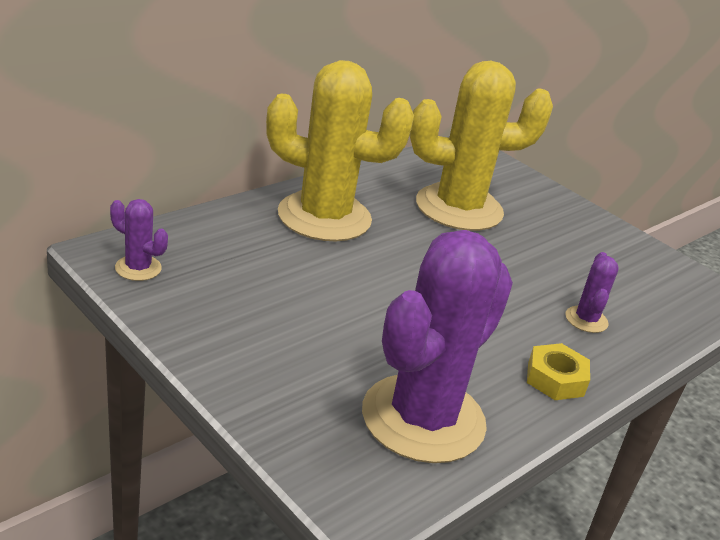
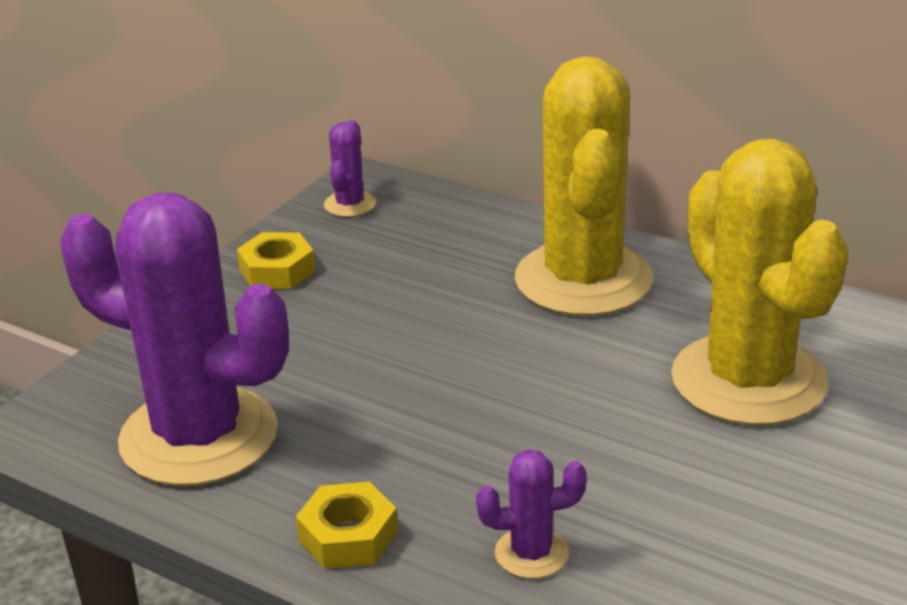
camera: 80 degrees right, 0 degrees up
none -> yellow nut [237,232,316,289]

